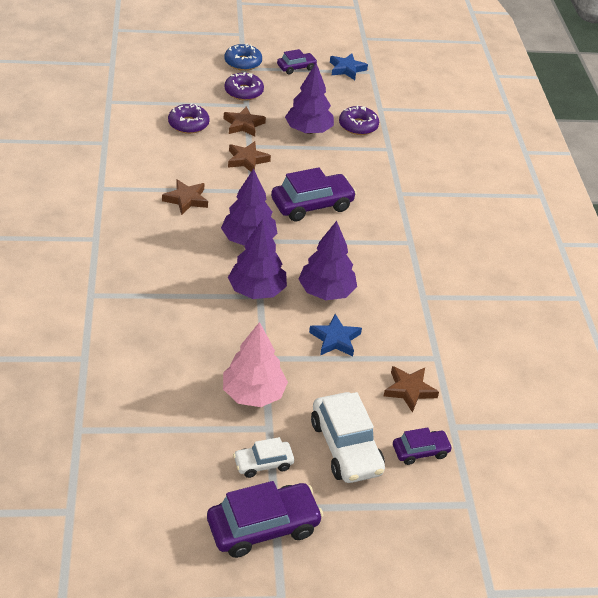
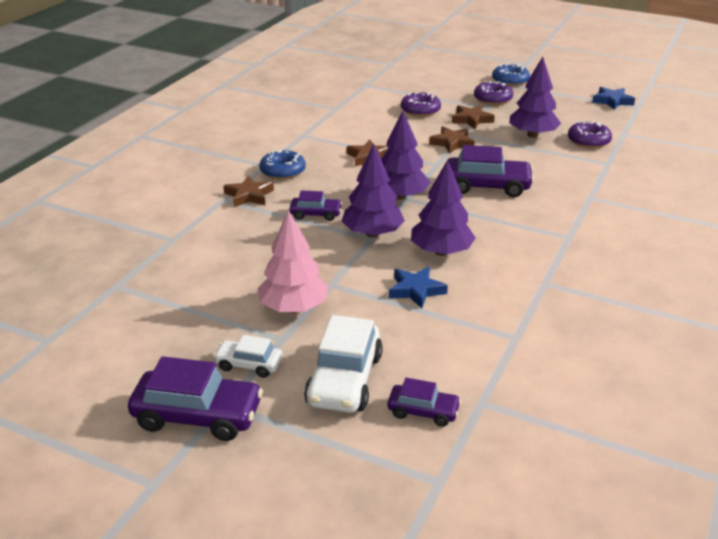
camera: 35 degrees right, 10 degrees down
purple car [277,49,317,74] -> purple car moved to [289,190,342,221]
brown star [384,366,439,413] -> brown star moved to [224,176,274,207]
none -> blue donut [260,150,306,180]

